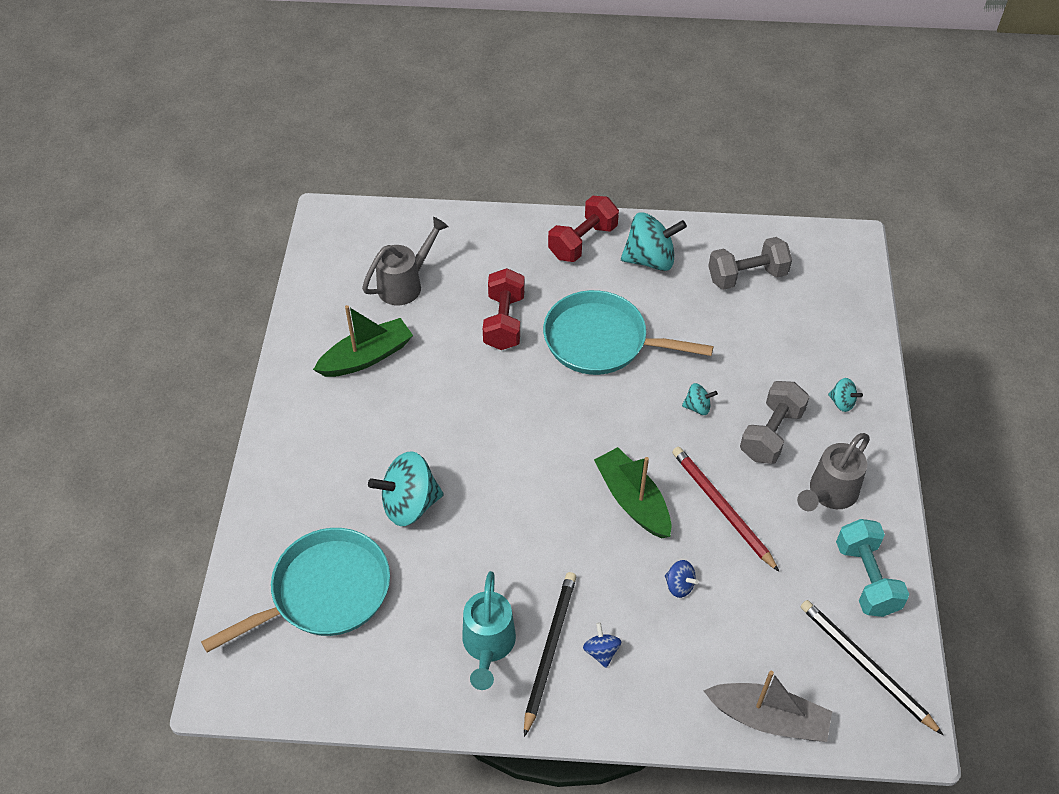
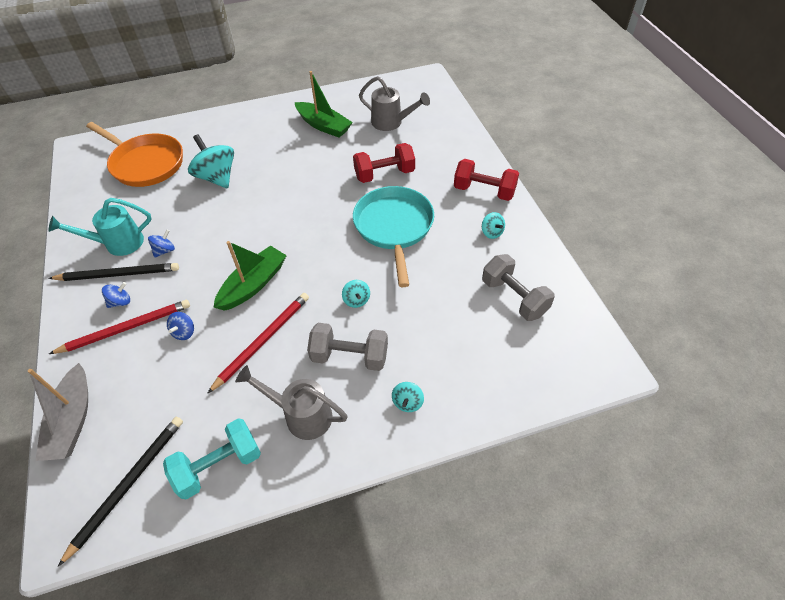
camera: 70 degrees right, 0 degrees up
turquoise pan [201,528,390,652] -> orange pan [86,122,183,187]
turquoise spinning top [621,212,687,271] -> turquoise spinning top [482,212,505,239], size x0.48
none -> red pencil [49,300,190,354]
none -> blue spinning top [148,229,175,258]

